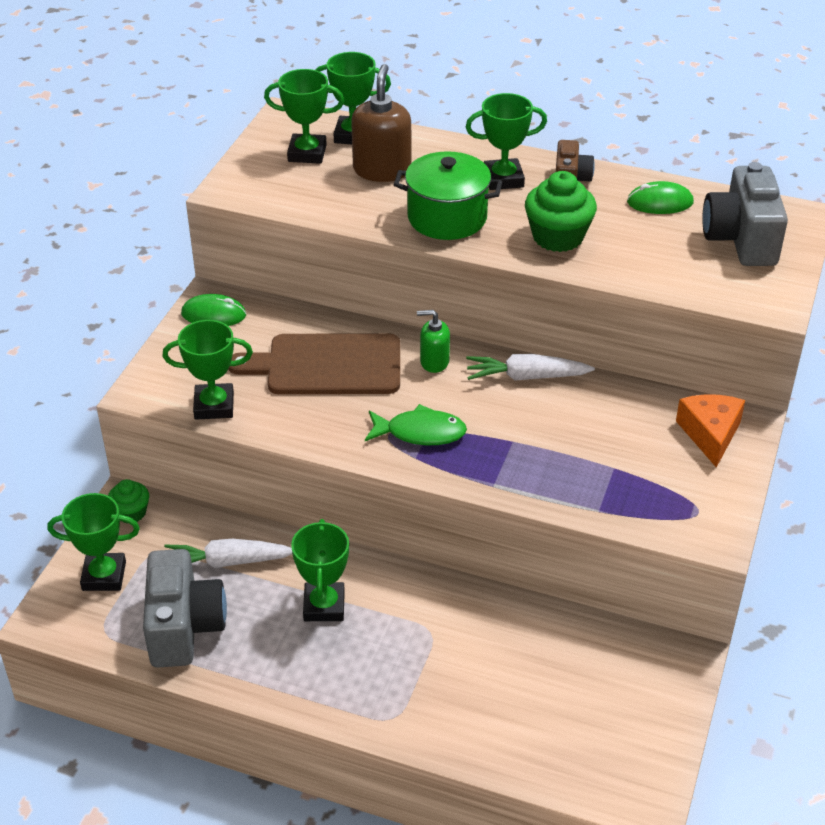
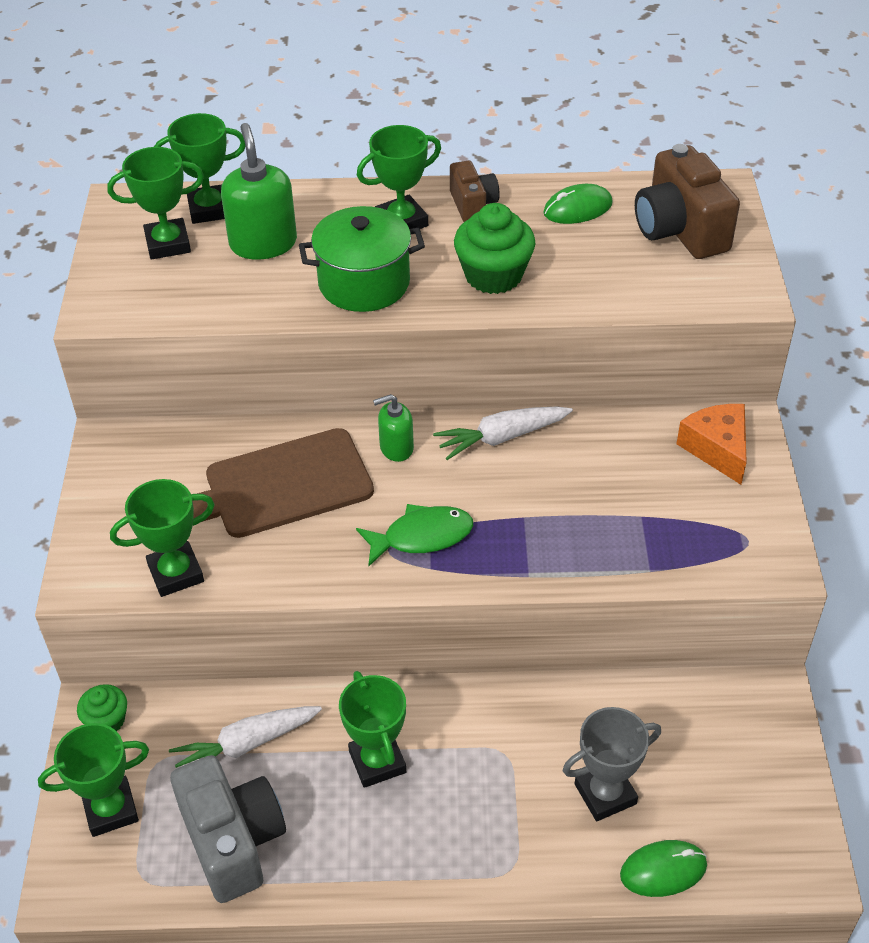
camera: 20 degrees left, 5 degrees up
green mouse [181,294,246,326] -> green mouse moved to [620,840,707,897]
brown soap dispenser [351,64,411,182] -> green soap dispenser [221,123,297,260]
grey camera [702,162,788,266] -> brown camera [635,144,740,259]
none -> grey trophy [563,707,661,821]

